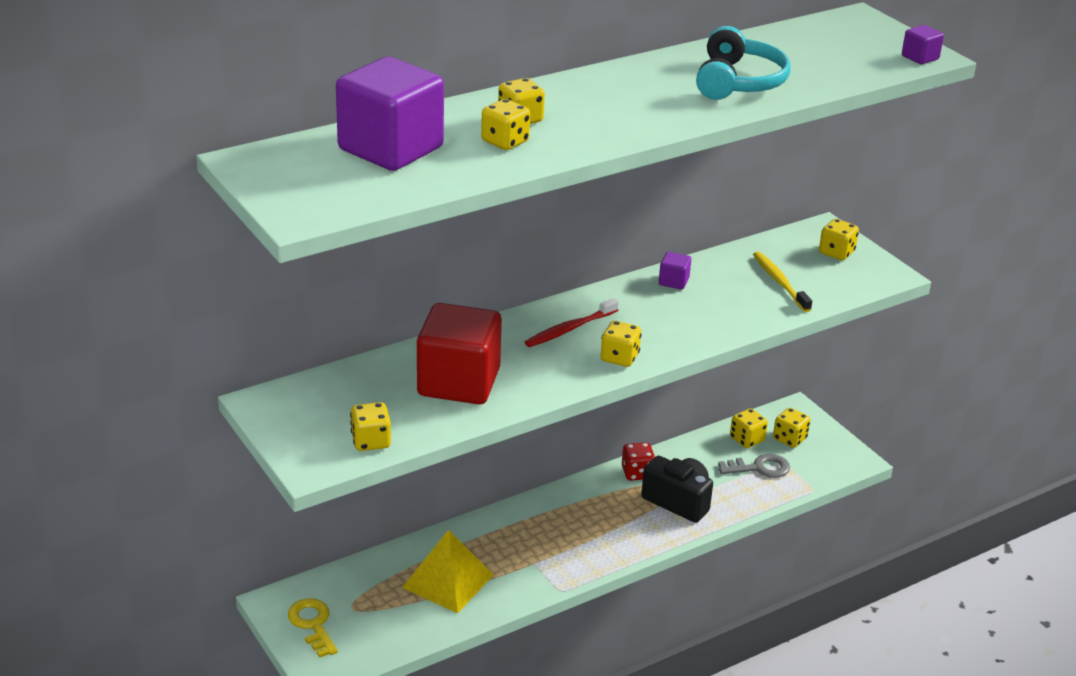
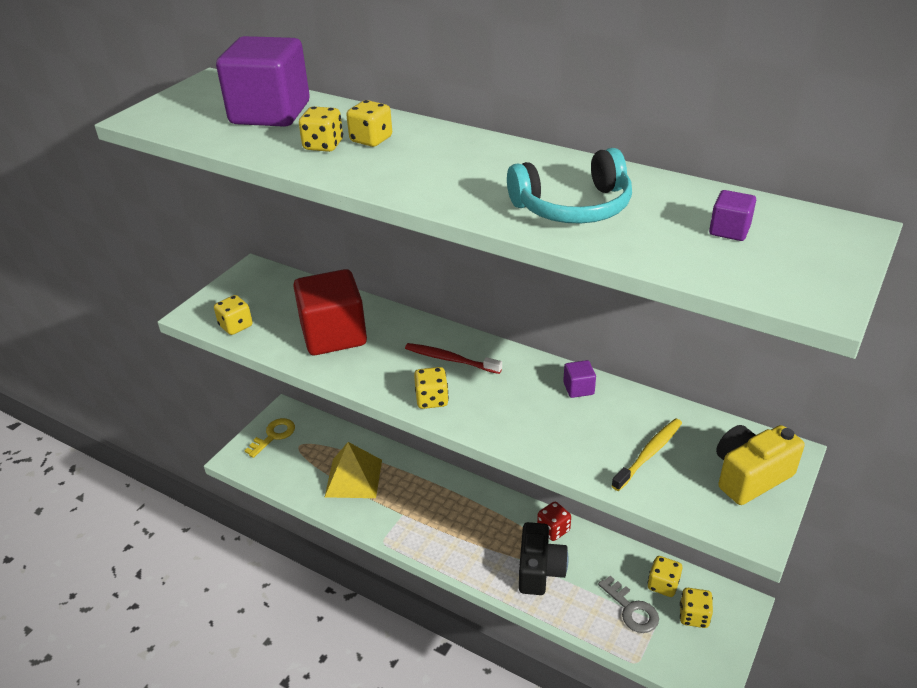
camera: 65 degrees right, 5 degrees up
yellow dice [819,219,859,260] -> yellow camera [716,425,805,505]
purple cube [902,25,944,64] -> purple cube moved to [709,190,756,241]

